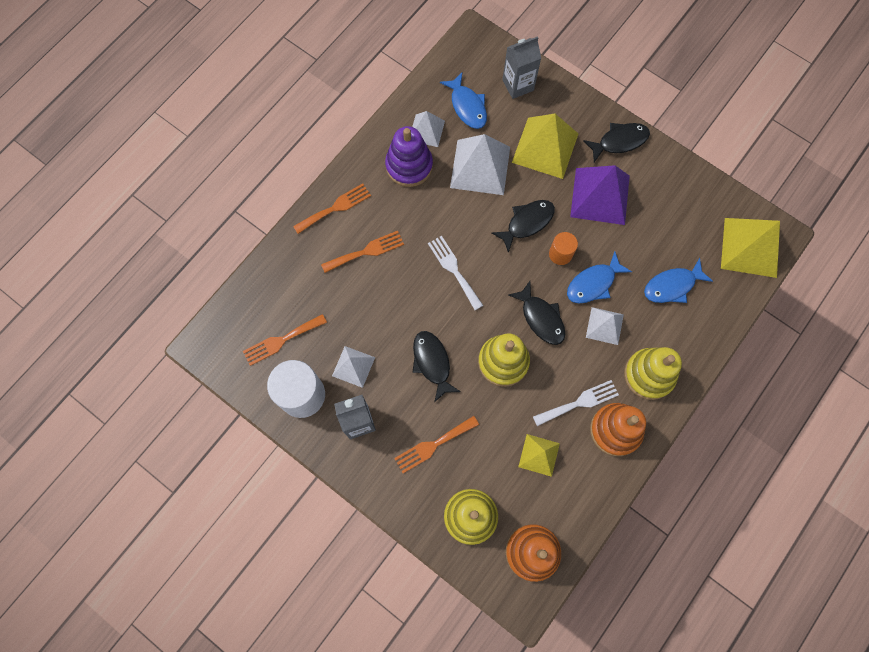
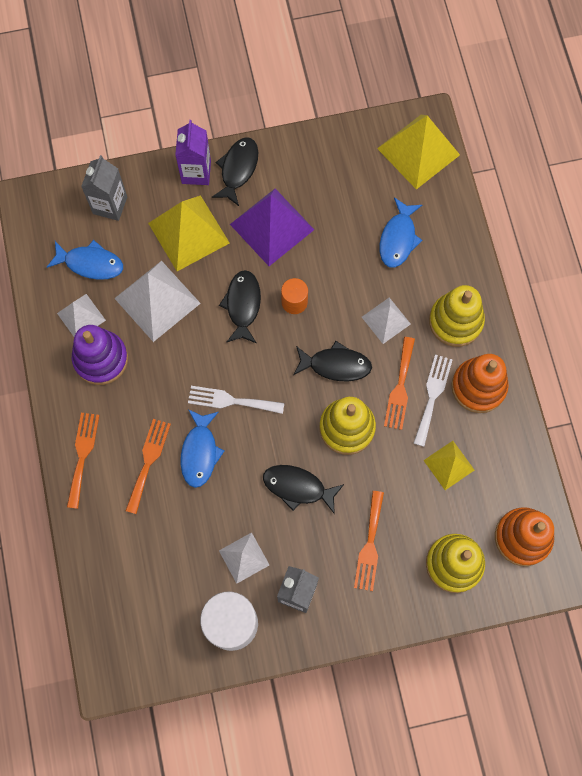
camera: 50 degrees left, 0 degrees up
orange fork [243,314,327,366] -> orange fork moved to [384,337,415,430]
blue fish [567,251,632,303] -> blue fish moved to [180,409,224,488]
none -> purple carton [175,120,211,185]

